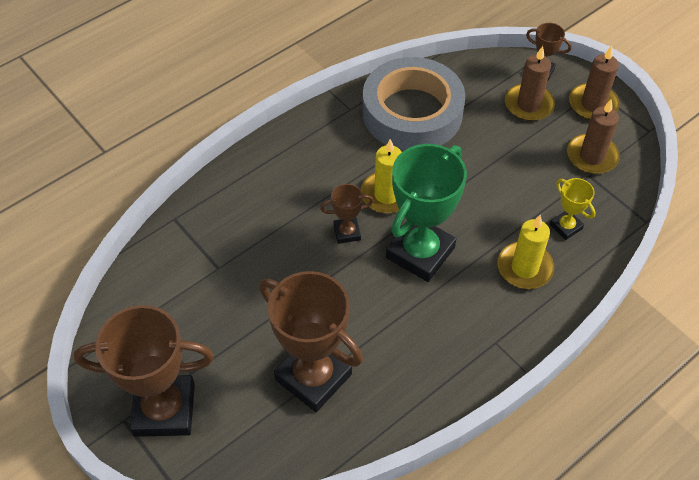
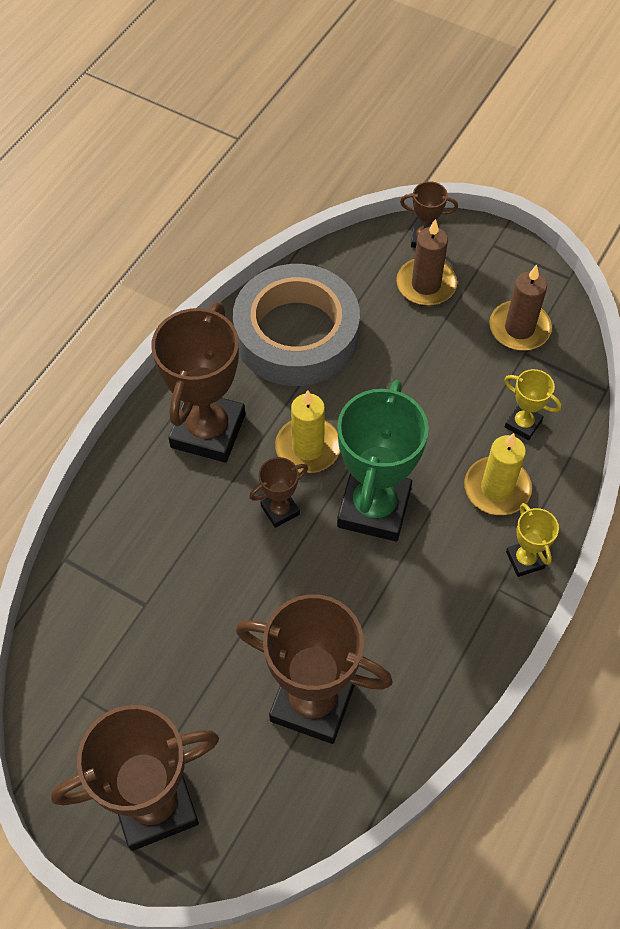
camera: 20 degrees left, 5 degrees up
brown candle [569,46,619,120] -> none
none -> brown trophy [151,302,245,463]
none -> yellow trophy [506,503,559,577]

